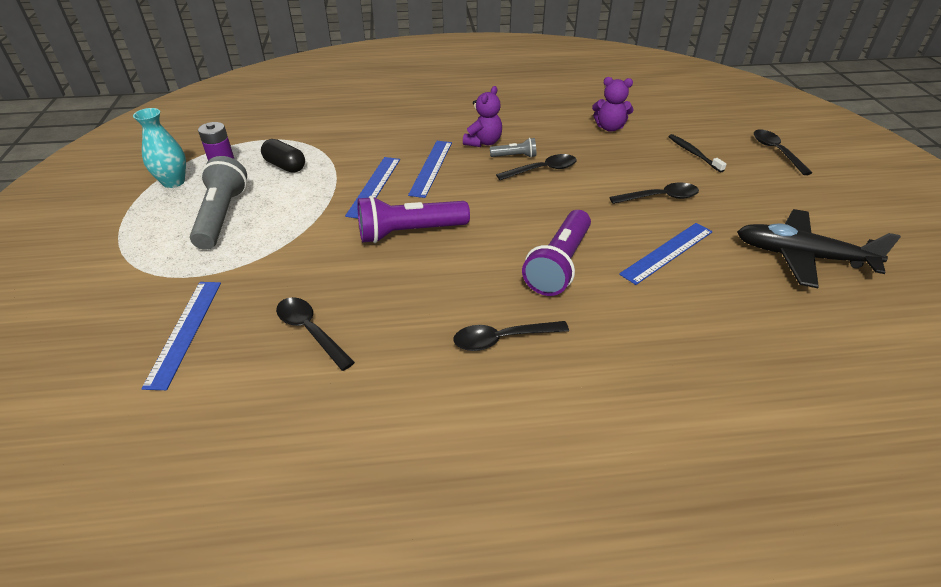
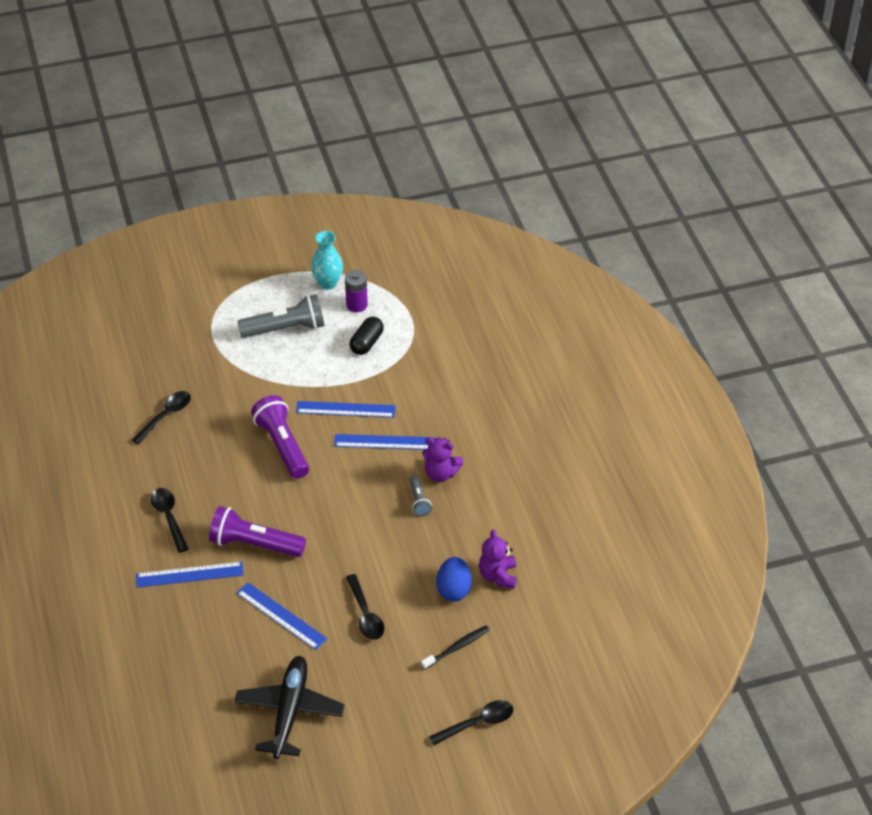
camera: 80 degrees right, 5 degrees up
blue ruler [141,282,221,390] -> blue ruler moved to [136,562,244,588]
black spoon [496,154,577,180] -> none
none -> blue egg [436,557,472,602]

